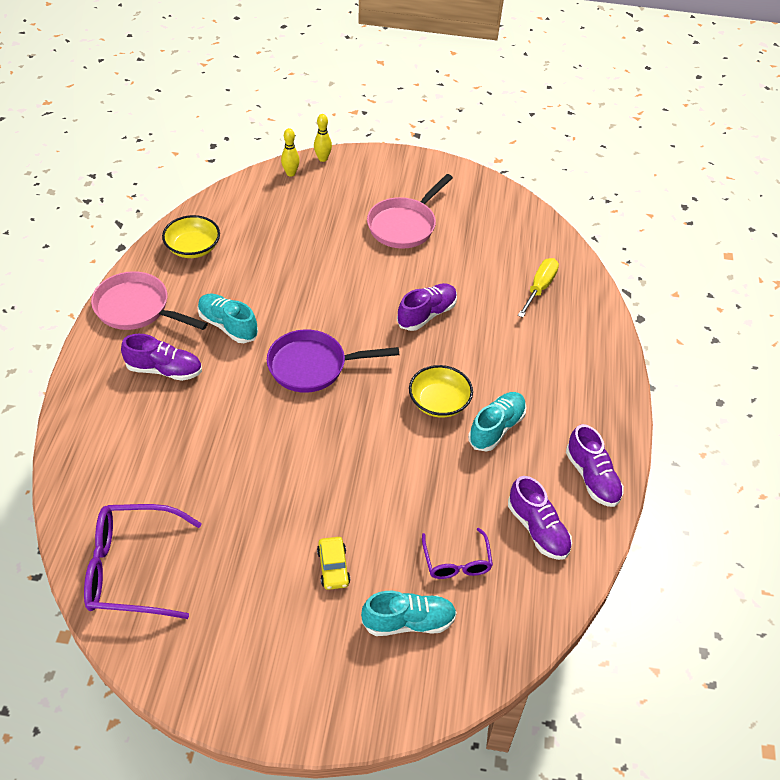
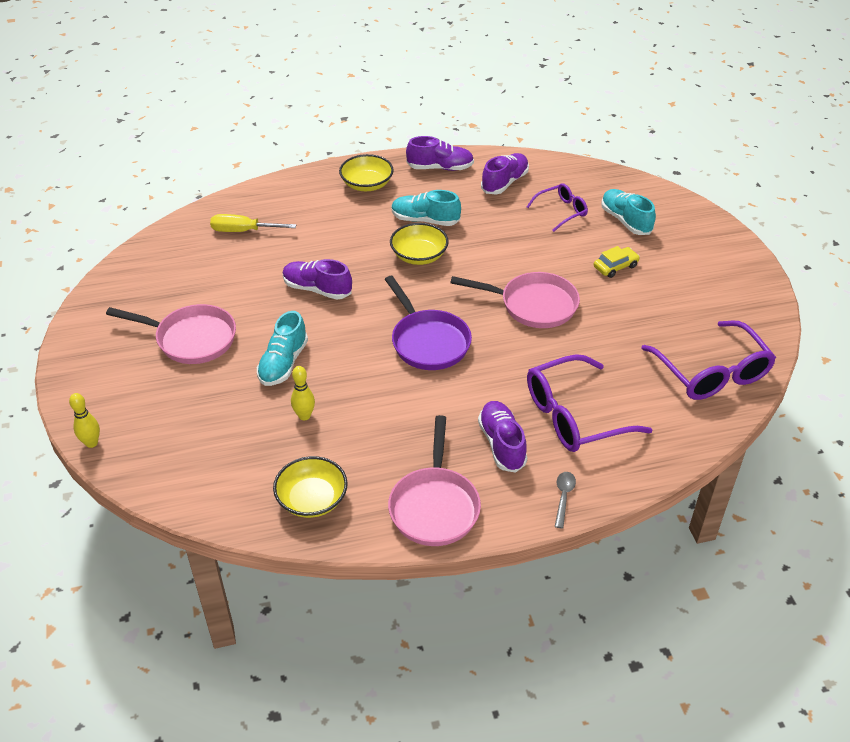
camera: 110 degrees left, 5 degrees down
turquoise shoe [198,294,258,343] -> turquoise shoe moved to [257,311,308,386]
yellow bowling pin [281,128,300,177] -> yellow bowling pin moved to [291,366,315,420]
purple shoe [566,424,624,507] -> purple shoe turned 45 degrees clockwise [406,136,474,171]
none -> yellow bowl [339,154,394,191]
none -> pink pan [450,272,580,328]
none -> purple glasses [527,354,652,452]
none -> grey spoon [555,472,576,529]

